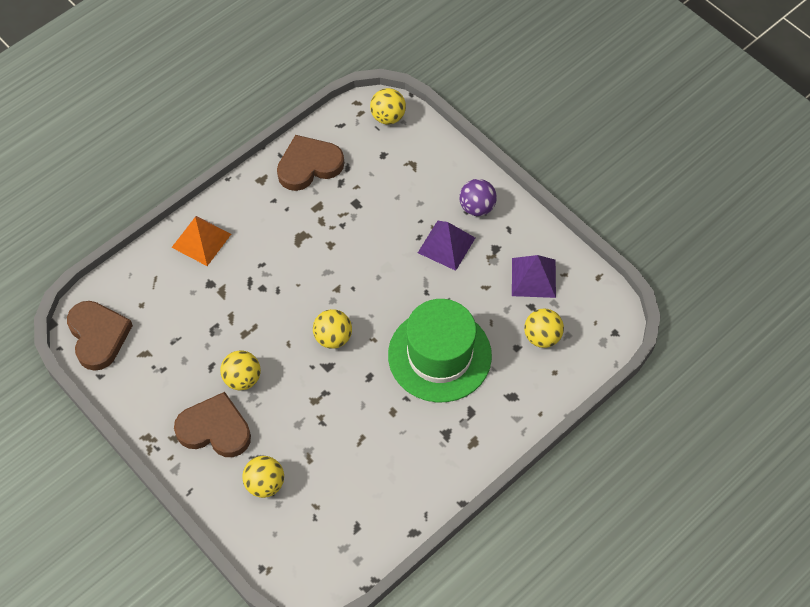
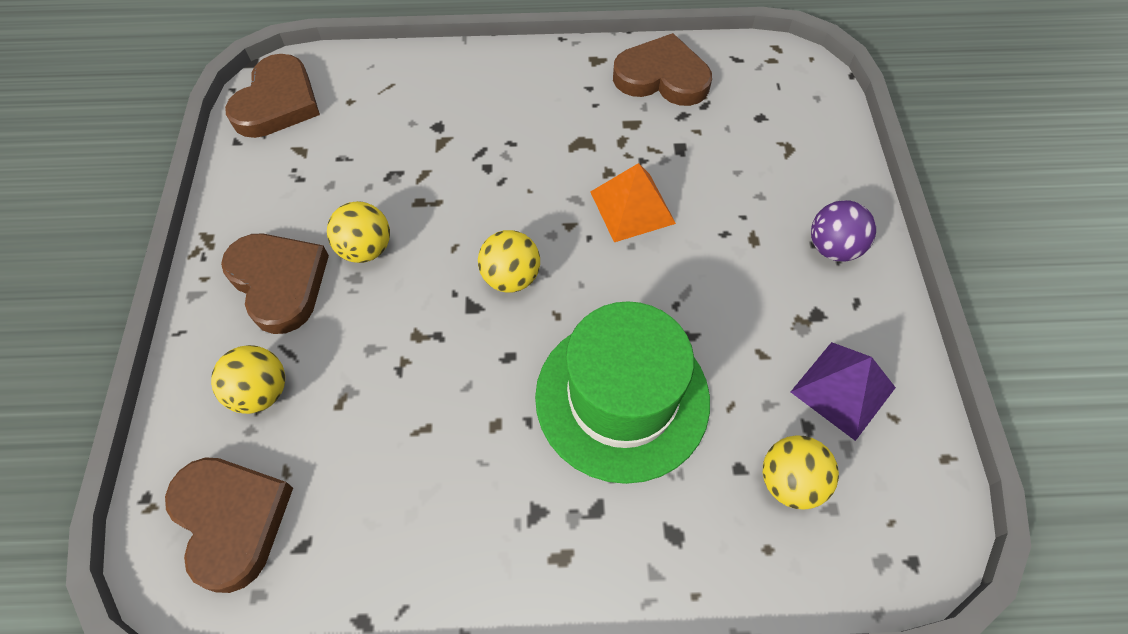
camera: 40 degrees right, 0 degrees up
orange pyramid [171,216,231,266] -> orange pyramid moved to [590,163,676,242]
yellow ball [370,88,406,124] -> none
purple pyramid [418,221,475,271] -> none
none -> brown heart [165,457,293,593]

